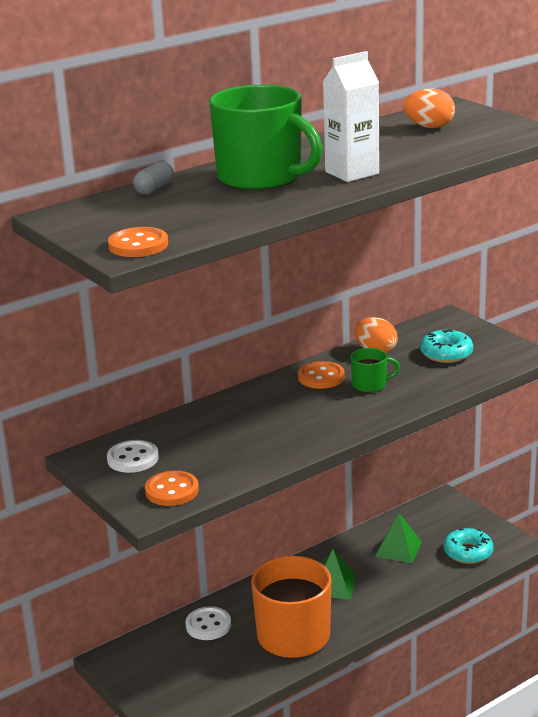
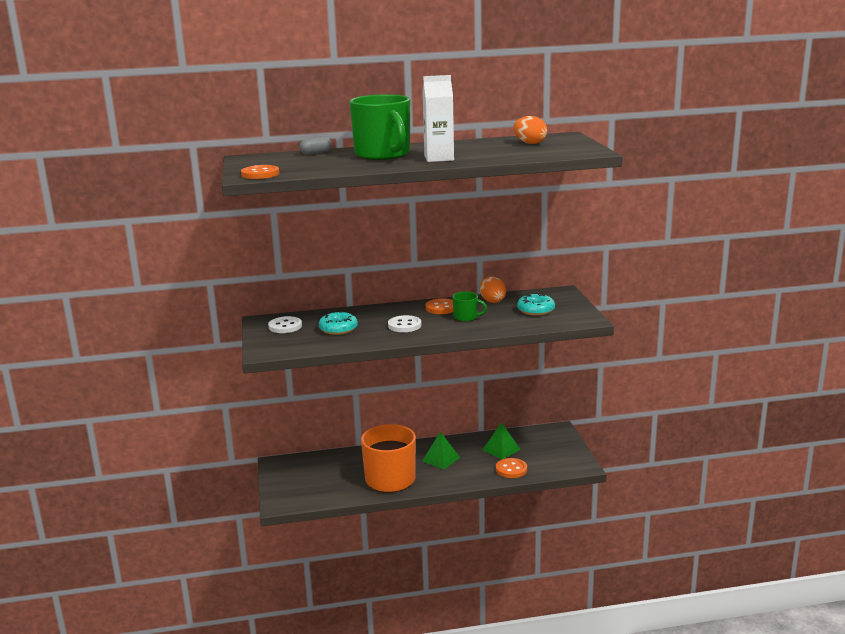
camera: 25 degrees right, 5 degrees down
orange button [145,471,199,506] -> orange button moved to [496,458,527,478]
white button [185,606,231,640] -> white button moved to [388,315,421,332]
turquoise donut [443,528,494,564] -> turquoise donut moved to [319,311,358,335]

